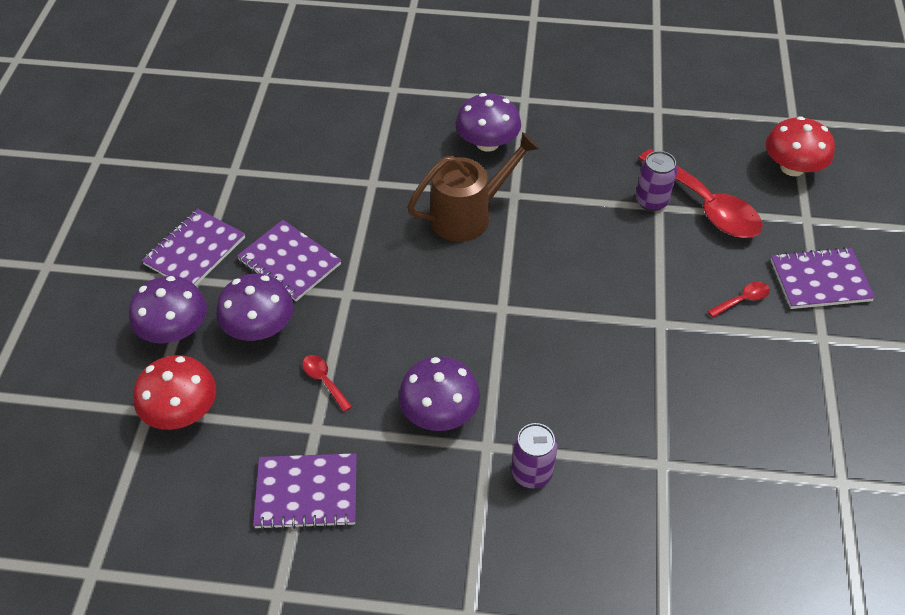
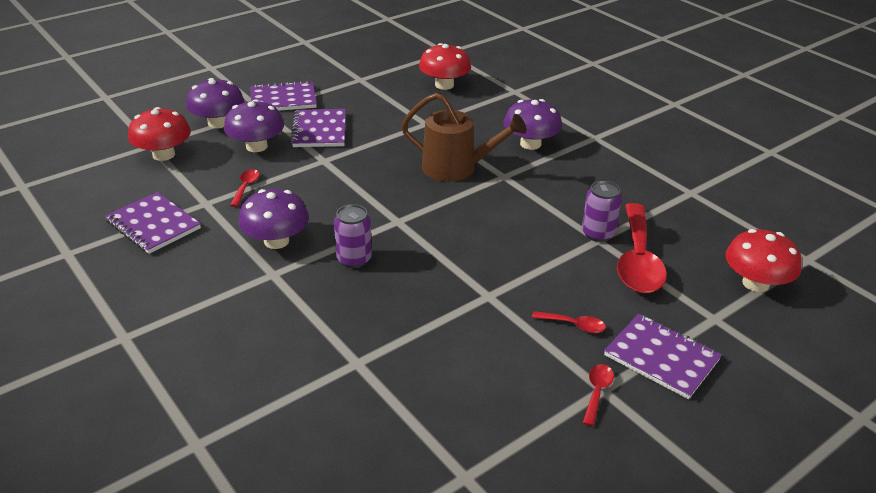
camera: 45 degrees right, 15 degrees down
purple can [511,423,558,488] -> purple can moved to [334,204,372,268]
none -> red mushroom [419,43,471,90]
none -> red spoon [583,364,614,426]

